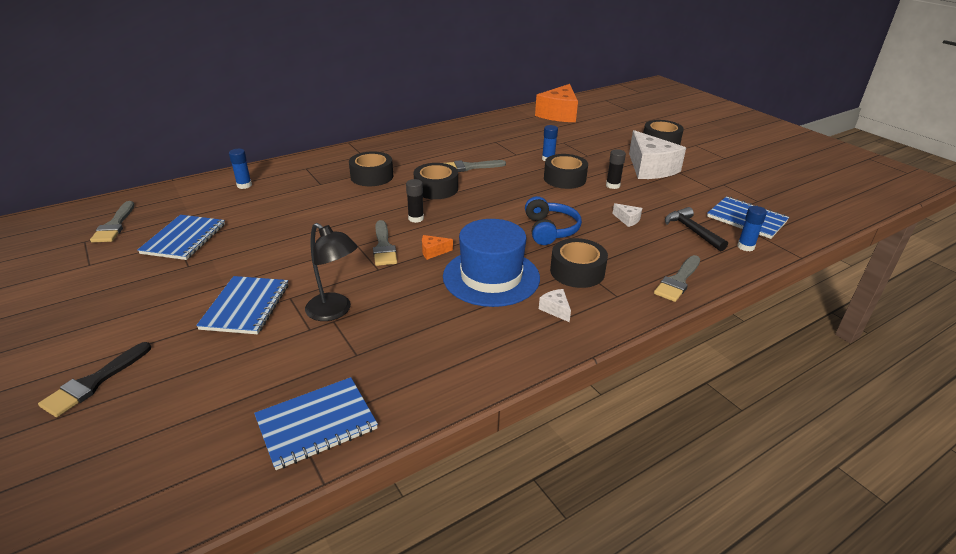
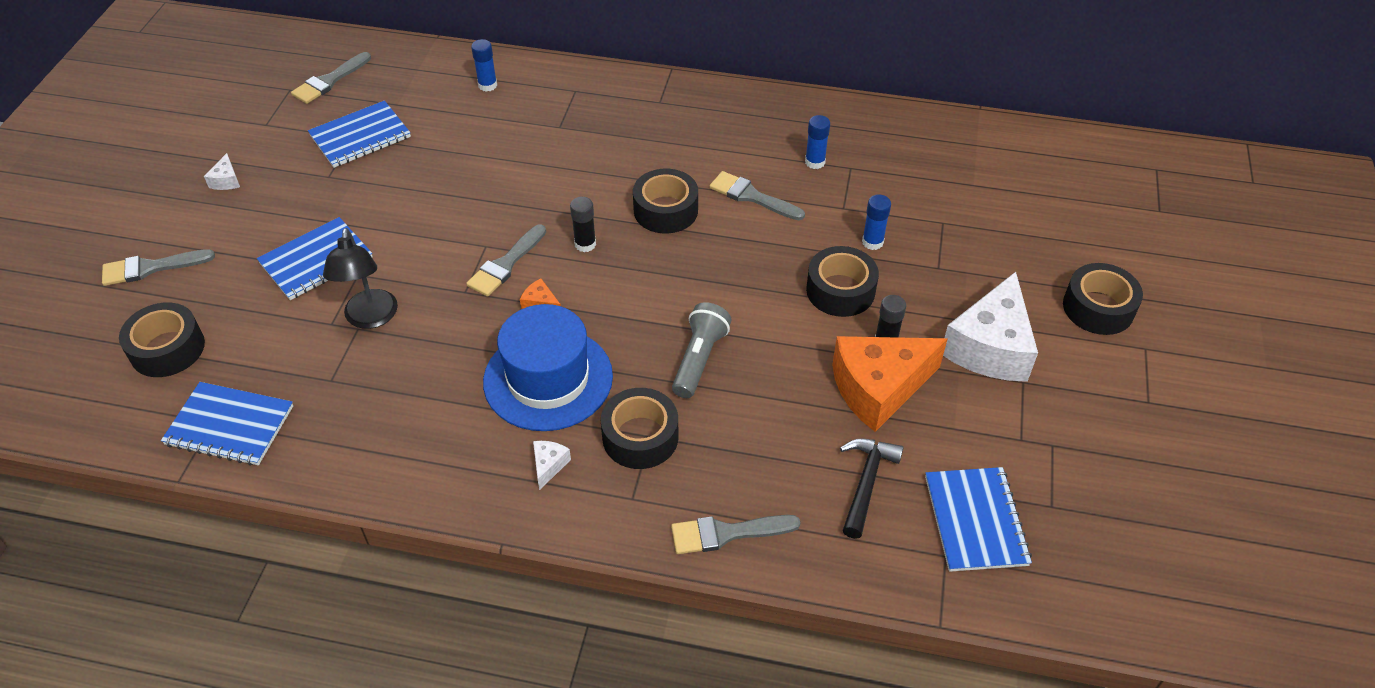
camera: 45 degrees right, 15 degrees up
black brush [38,342,151,417] -> grey brush [102,249,215,286]
black tape [349,151,393,186] -> black tape moved to [119,302,205,377]
blue headphones [525,196,582,245] -> grey flashlight [672,302,731,398]
orange cheese [535,84,578,122] -> orange cheese moved to [832,336,947,432]
white cheese [612,203,642,227] -> white cheese moved to [204,153,240,190]
blue glue stick [737,206,767,251] -> blue glue stick moved to [805,115,830,169]

